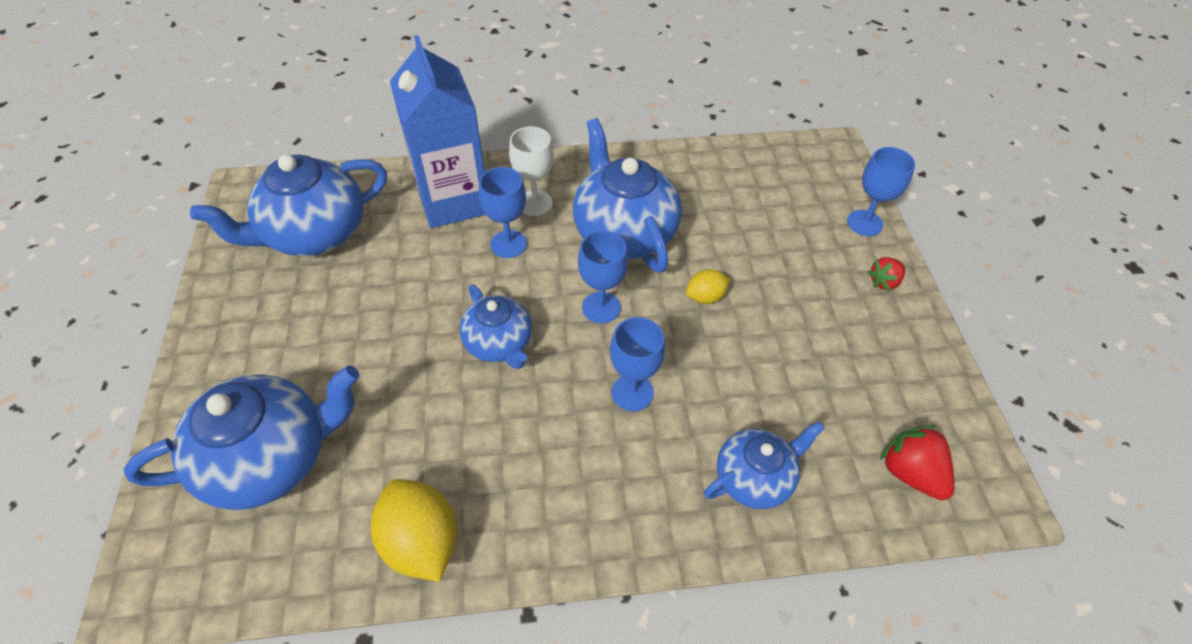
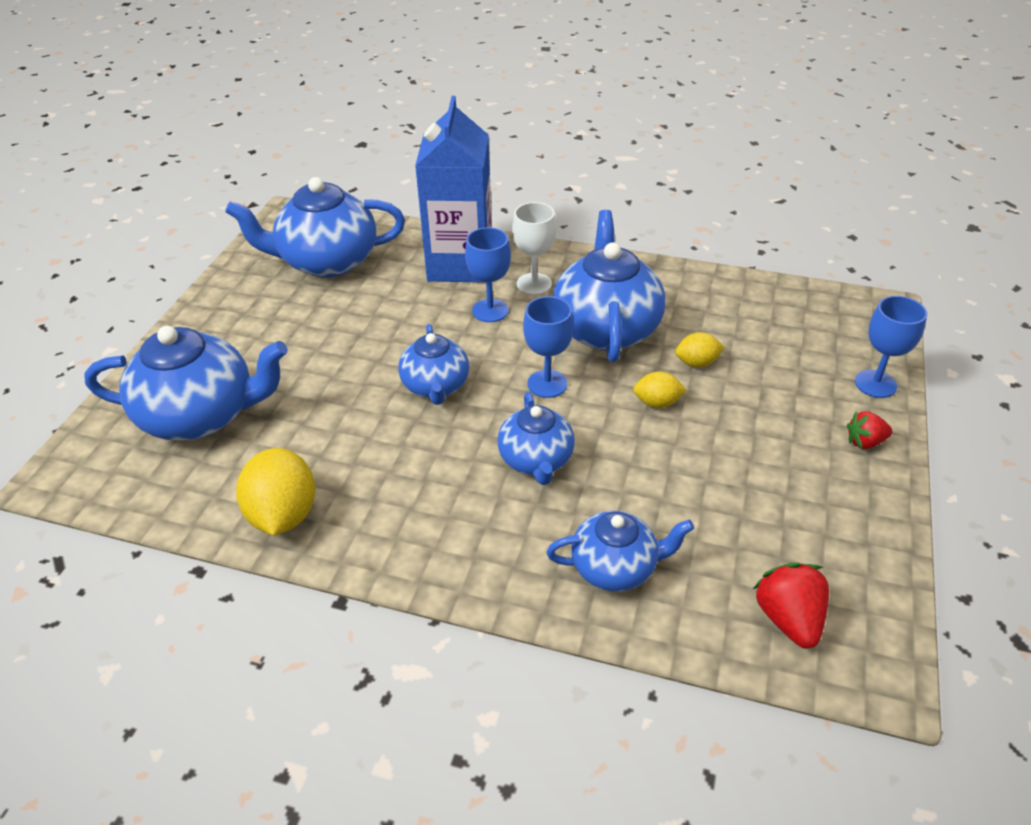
camera: 25 degrees right, 10 degrees down
blue goblet [610,317,665,411] -> blue teapot [498,392,575,485]
none -> yellow lemon [675,332,725,367]

